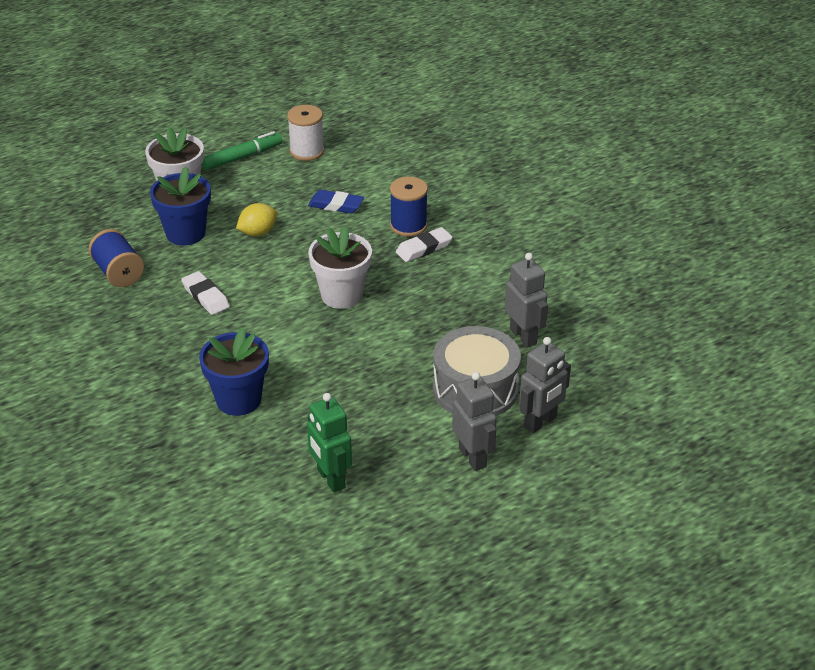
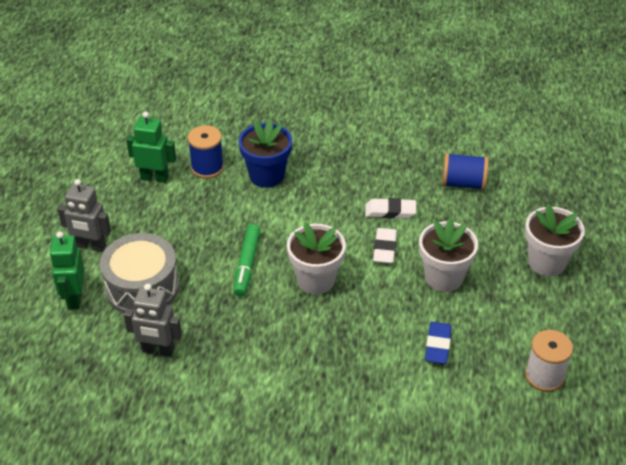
camera: 130 degrees right, 5 degrees up
blue flower pot [150,166,211,245] -> none
green marker [202,131,282,170] -> green marker moved to [233,224,260,297]
yellow lemon [236,203,277,236] -> white flower pot [419,218,478,292]
blue eraser [308,190,364,213] -> blue eraser turned 45 degrees counterclockwise [425,322,452,364]
blue spool [390,177,428,237] -> blue spool moved to [188,125,224,178]
white eraser [396,227,453,262] -> white eraser moved to [373,228,397,264]
grey robot [519,337,571,433] -> green robot [49,231,85,310]

